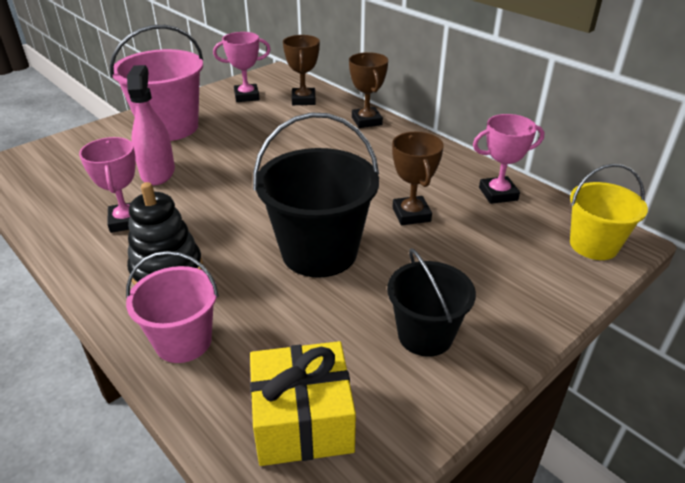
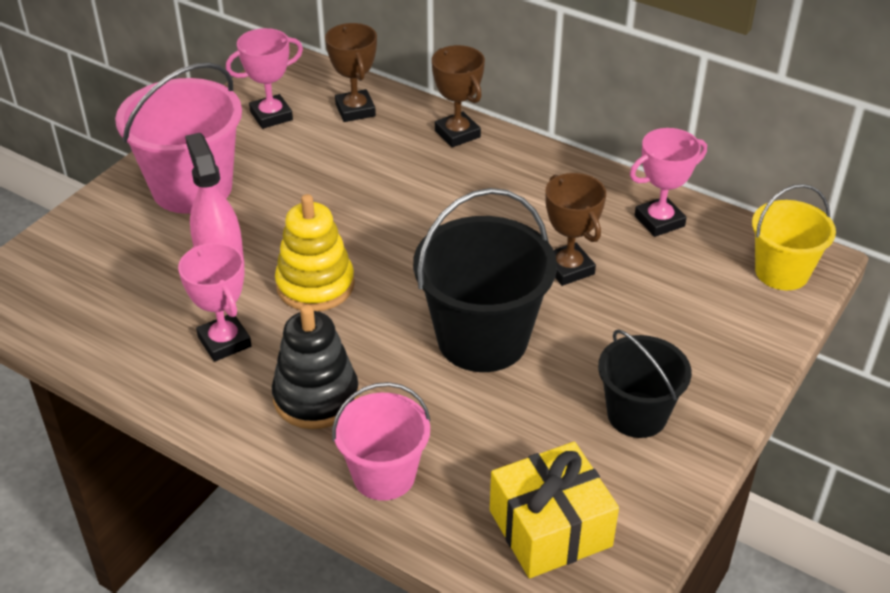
camera: 15 degrees left, 5 degrees up
none -> yellow stacking toy [275,194,355,311]

